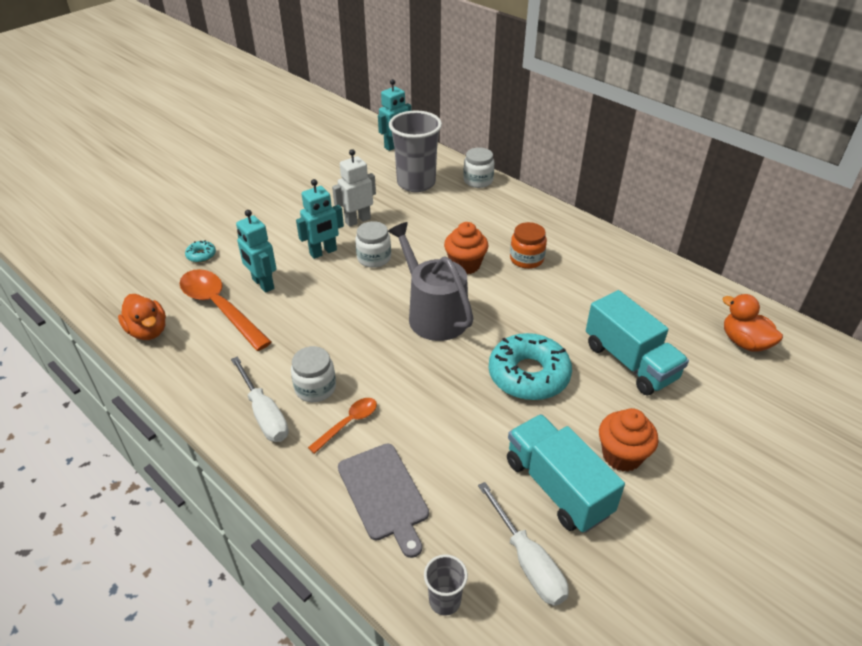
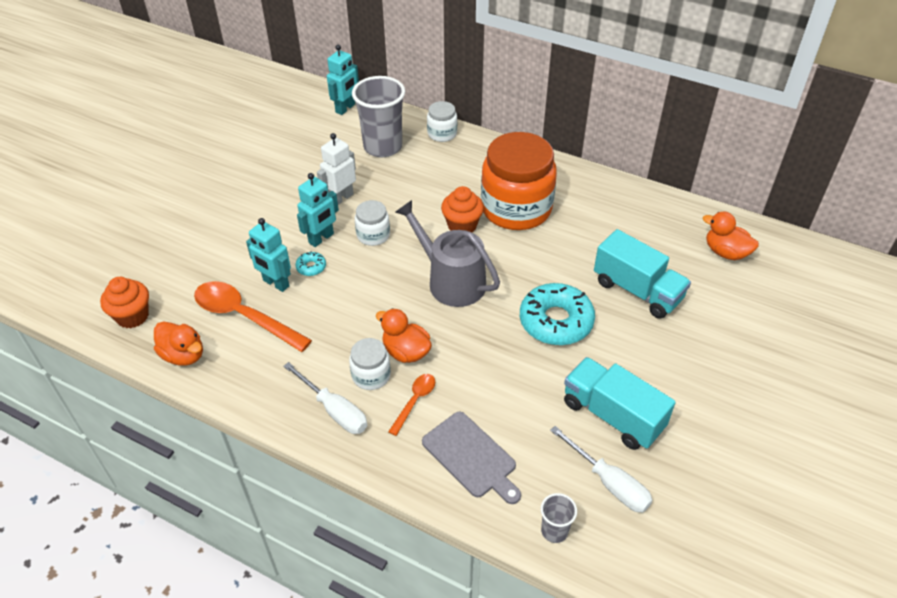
camera: 15 degrees left, 5 degrees up
turquoise donut [185,240,216,263] -> turquoise donut moved to [295,251,326,276]
orange jar [510,222,547,269] -> orange jar [481,132,557,230], size x2.18
orange cupcake [599,408,659,472] -> orange cupcake moved to [100,277,149,328]
none -> orange duck [376,308,432,363]

